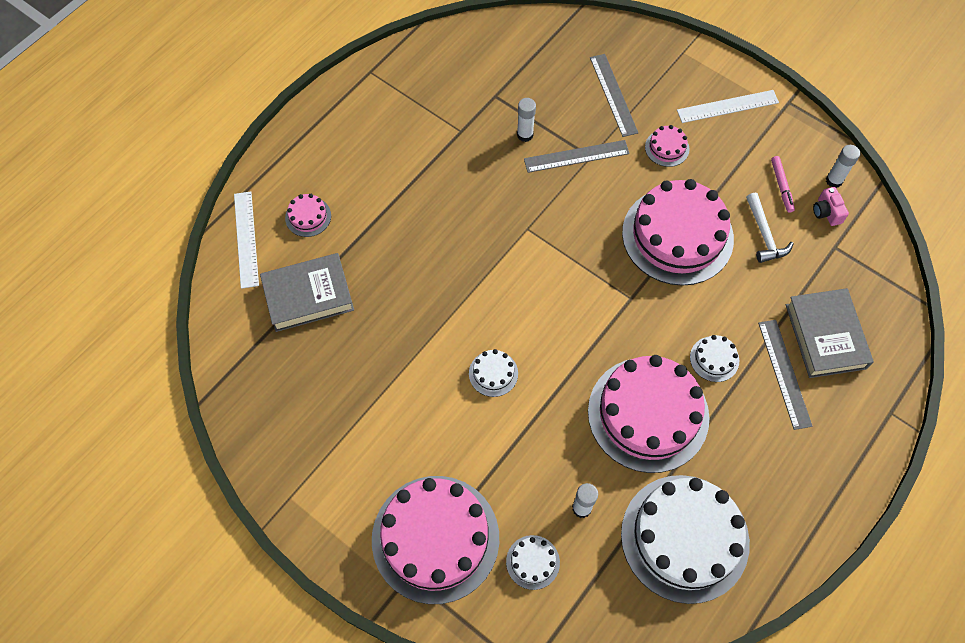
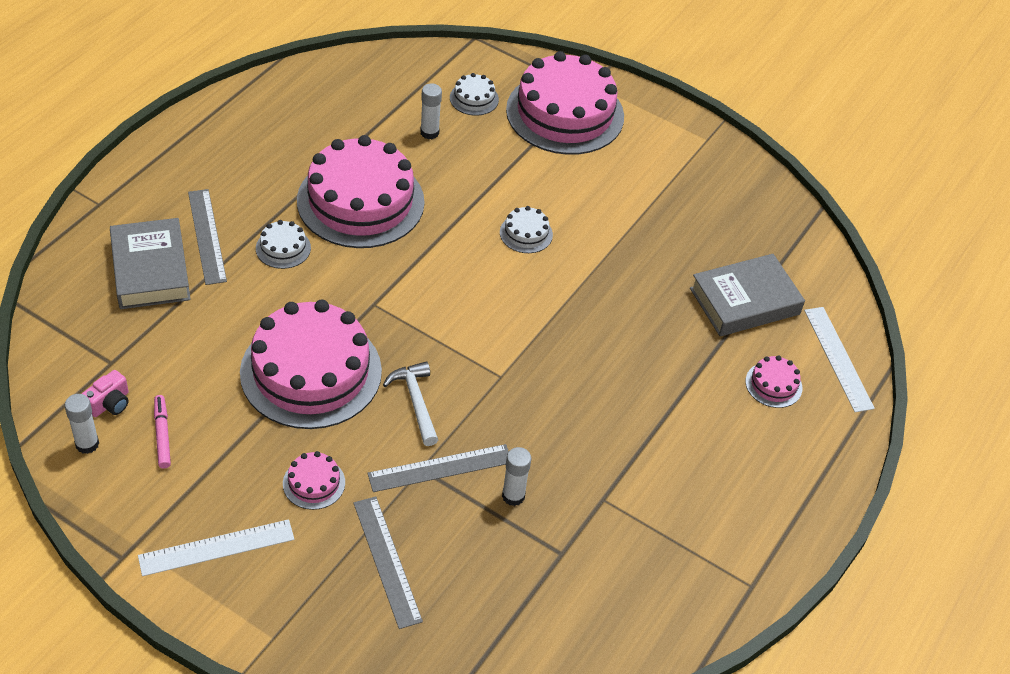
camera: 170 degrees right, 15 degrees down
white cake [621,475,750,604] -> none
white hammer [746,193,794,263] -> white hammer moved to [383,361,438,446]
pink camera [813,187,849,226] -> pink camera turned 60 degrees clockwise [82,370,129,417]

